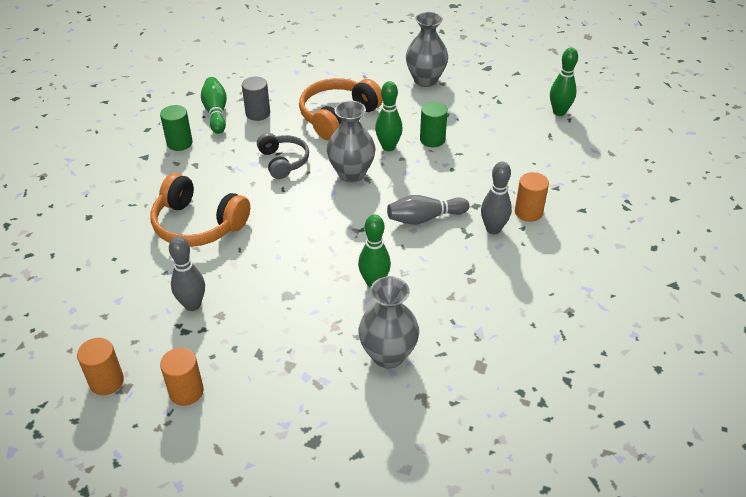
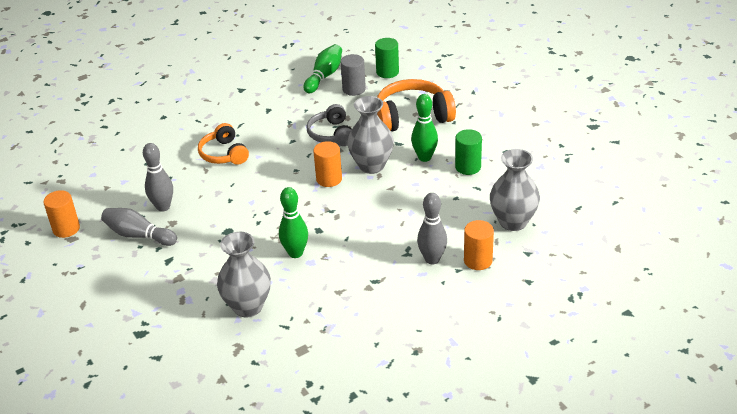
camera: 40 degrees right, 5 degrees down
orange headphones [150,173,250,247] -> orange headphones [198,123,249,165], size x0.64
green cylinder [160,105,193,151] -> green cylinder moved to [375,38,399,78]
orange cylinder [160,348,204,406] -> orange cylinder moved to [313,141,342,187]
grey headphones [257,133,309,179] -> grey headphones turned 150 degrees clockwise [306,104,352,146]
grey bowling pin [387,195,470,225] -> grey bowling pin moved to [101,208,177,246]
grey vase [406,12,448,87] -> grey vase moved to [490,149,540,231]
green bowling pin [550,47,578,116] -> none

